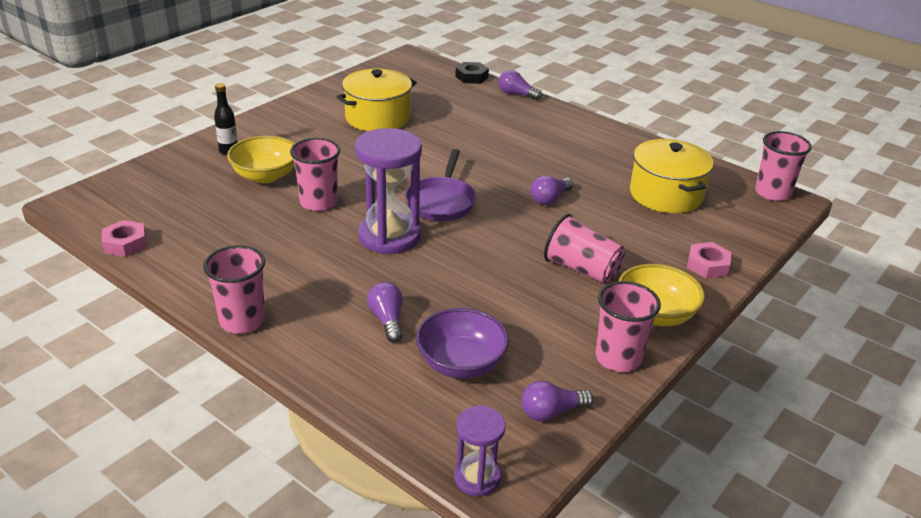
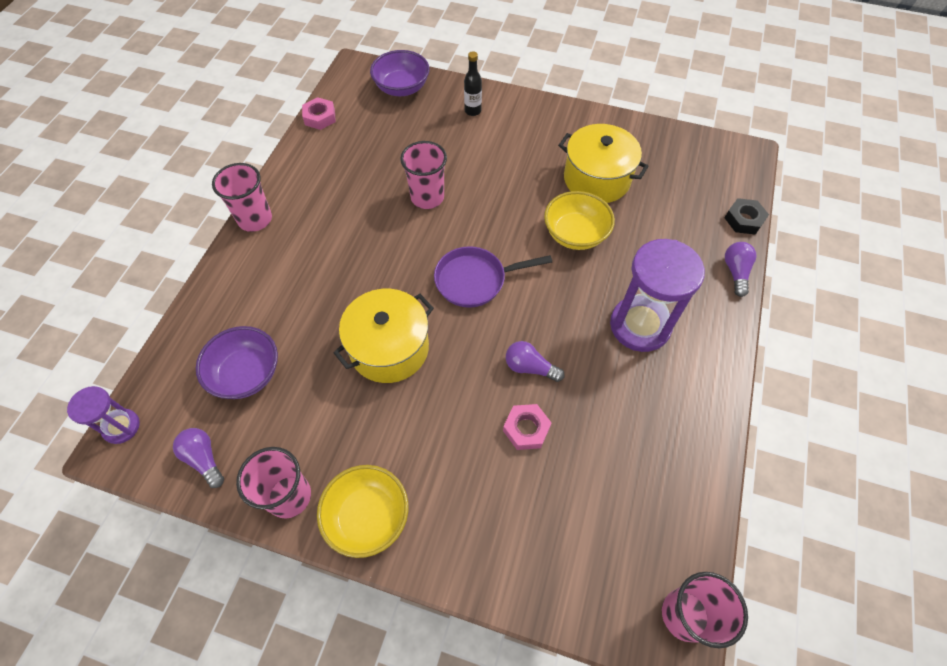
camera: 70 degrees right, 25 degrees up
yellow bowl [227,136,295,183] -> yellow bowl moved to [544,191,615,250]
purple hourglass [355,128,422,254] -> purple hourglass moved to [610,239,705,352]
purple light bulb [367,282,403,342] -> none
pink cup [544,214,625,284] -> none
yellow pot [630,139,714,213] -> yellow pot moved to [334,289,434,383]
pink nut [687,242,732,278] -> pink nut moved to [503,404,552,450]
none -> purple bowl [370,50,430,96]

